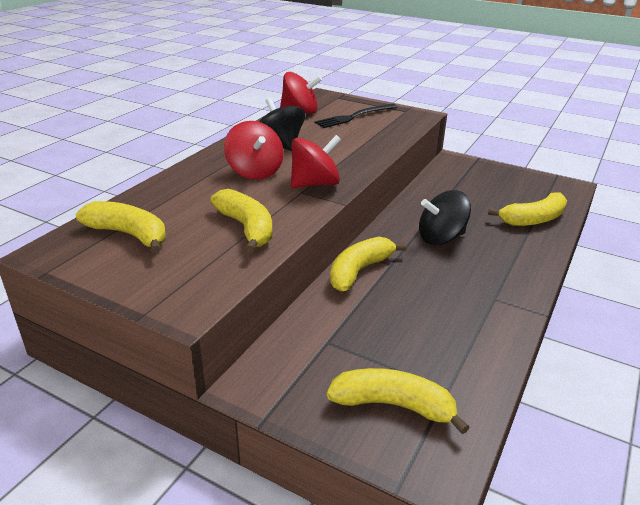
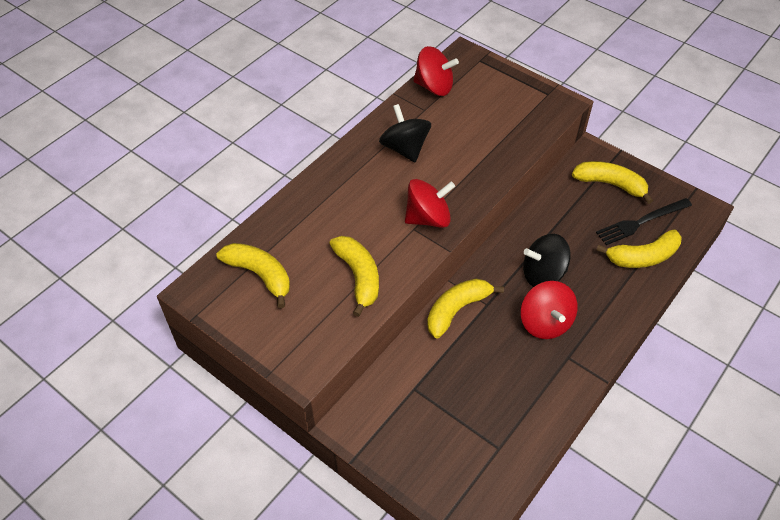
camera: 10 degrees right, 20 degrees up
red spinning top [224,121,284,180] -> red spinning top moved to [521,281,578,339]
black fork [315,104,398,128] -> black fork moved to [596,198,692,245]
yellow banana [327,368,470,434] -> yellow banana moved to [572,161,653,204]

